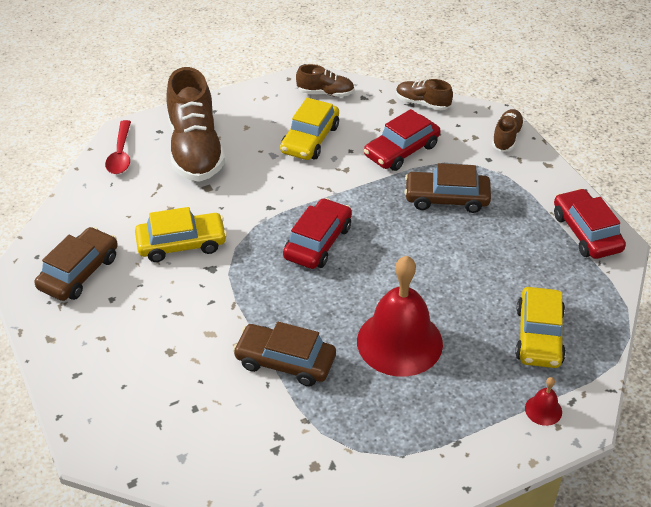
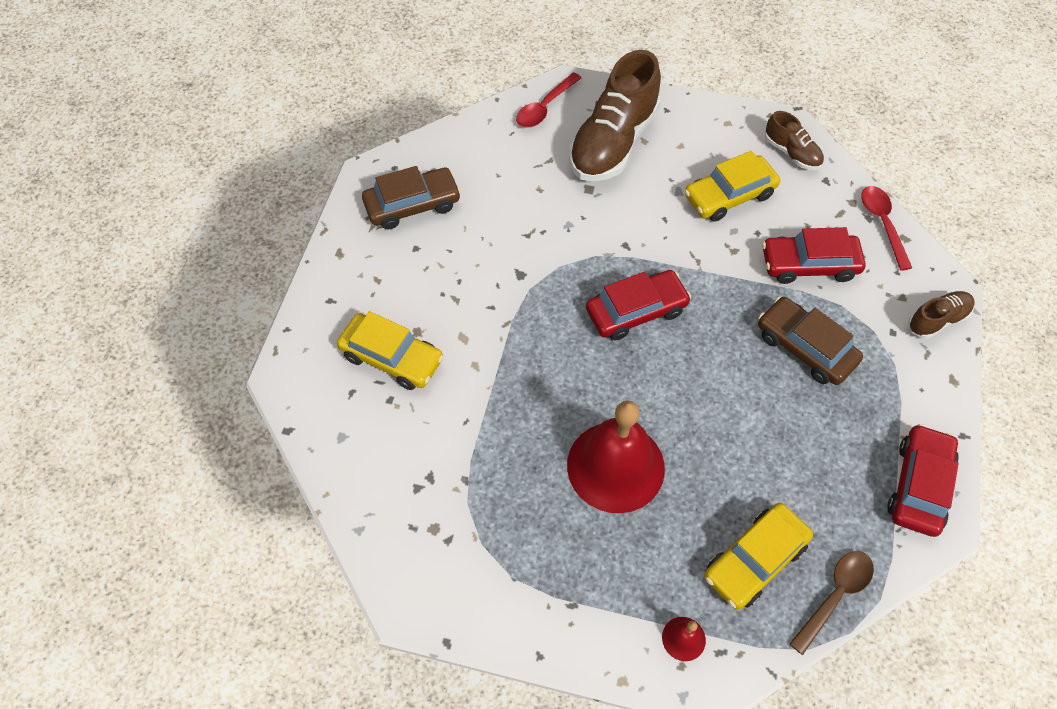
camera: 40 degrees right, 15 degrees up
yellow car [135,207,227,262] -> yellow car moved to [337,311,444,390]
brown car [233,322,336,386] -> none
brown shoe [396,79,453,110] -> red spoon [861,186,912,271]
none -> brown spoon [789,551,874,655]

